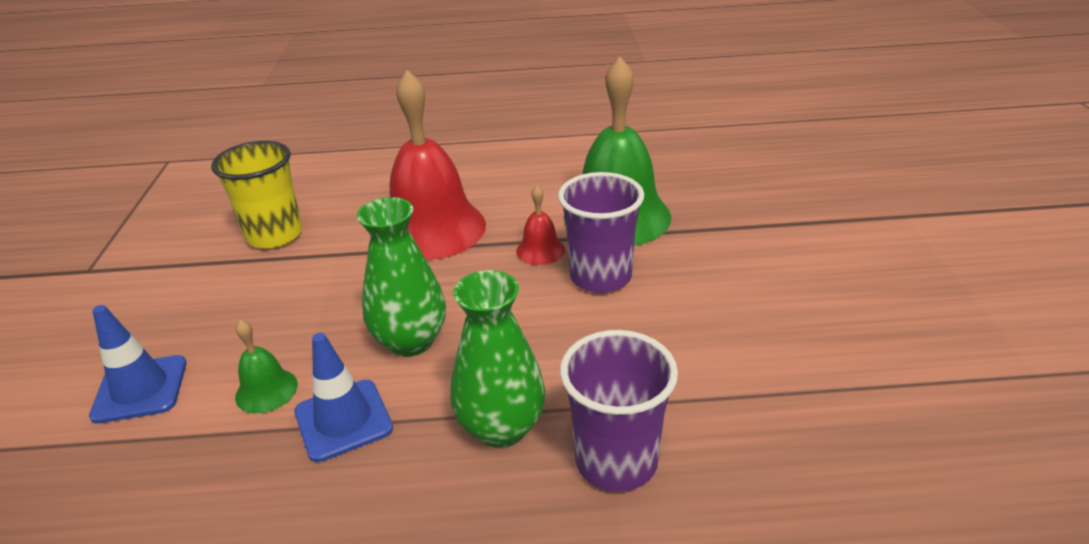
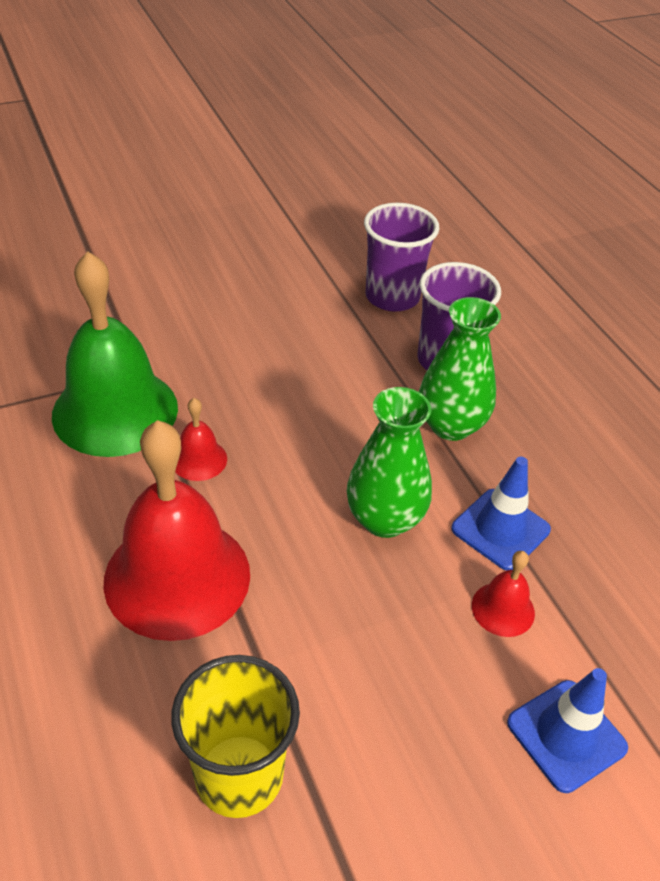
camera: 115 degrees left, 10 degrees up
green bell [235,320,298,413] -> red bell [472,551,535,637]
purple cup [558,172,644,293] -> purple cup moved to [364,203,439,312]

